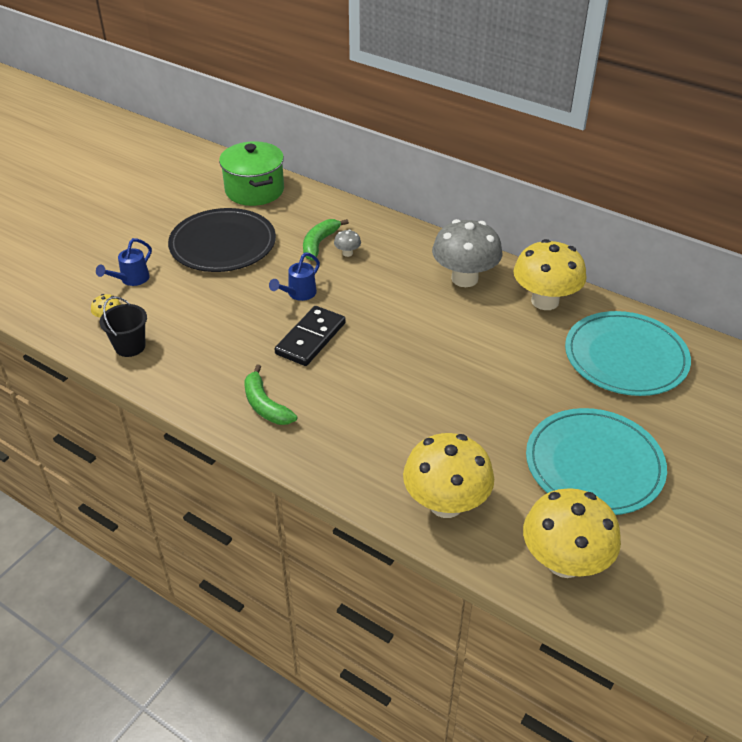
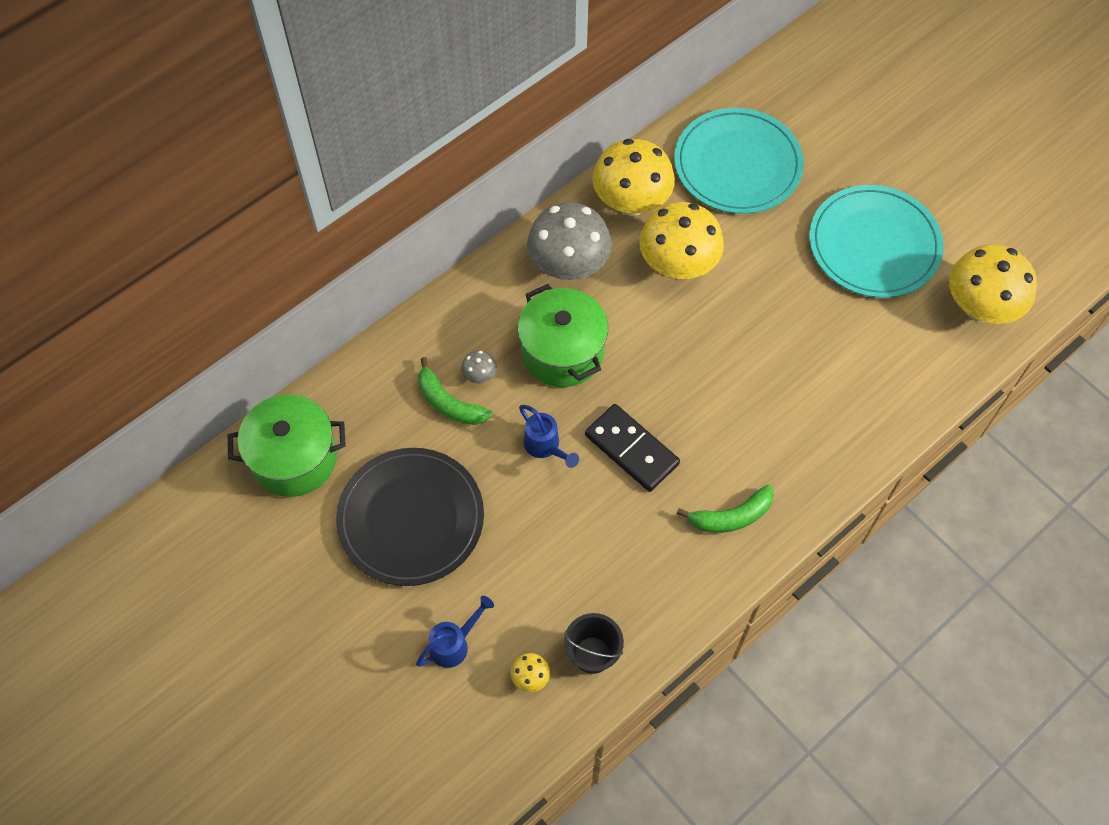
camera: 75 degrees left, 20 degrees up
blue watering can [96,238,152,286] -> blue watering can turned 90 degrees counterclockwise [416,596,494,668]
yellow mushroom [403,433,494,518] -> yellow mushroom moved to [639,202,724,279]
none -> green pot [518,284,608,387]

